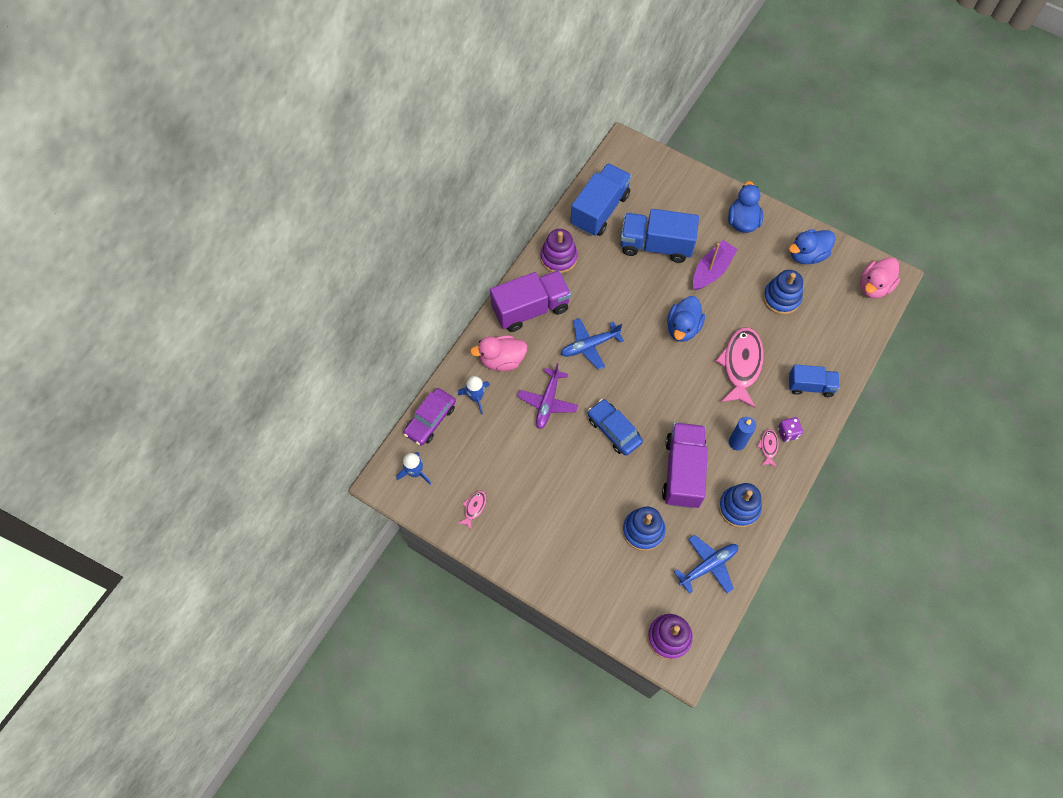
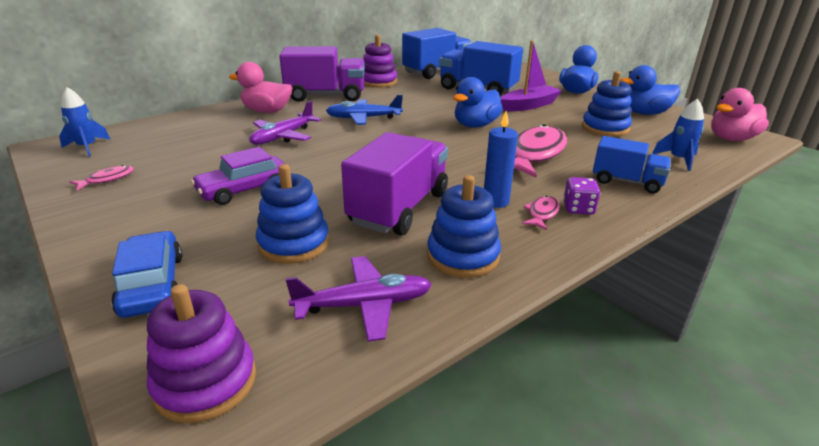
camera: 20 degrees right, 35 degrees down
purple car [404,388,456,446] -> purple car moved to [191,147,285,205]
blue rocket [458,376,490,415] -> blue rocket moved to [652,99,704,171]
blue car [588,399,643,456] -> blue car moved to [111,231,182,318]
blue plane [674,535,738,594] -> purple plane [286,256,432,342]

